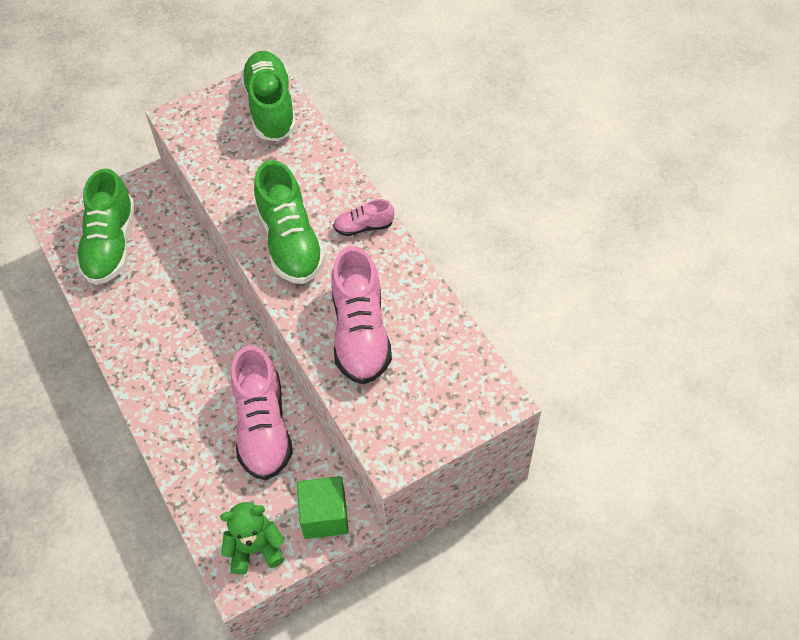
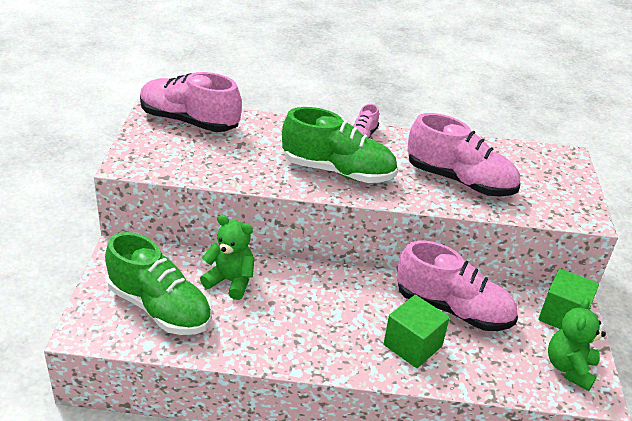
camera: 60 degrees left, 20 degrees down
green shoe [241,51,297,142] -> pink shoe [140,72,242,132]
none -> green teddy bear [200,215,255,300]
none -> green cube [384,295,450,368]

